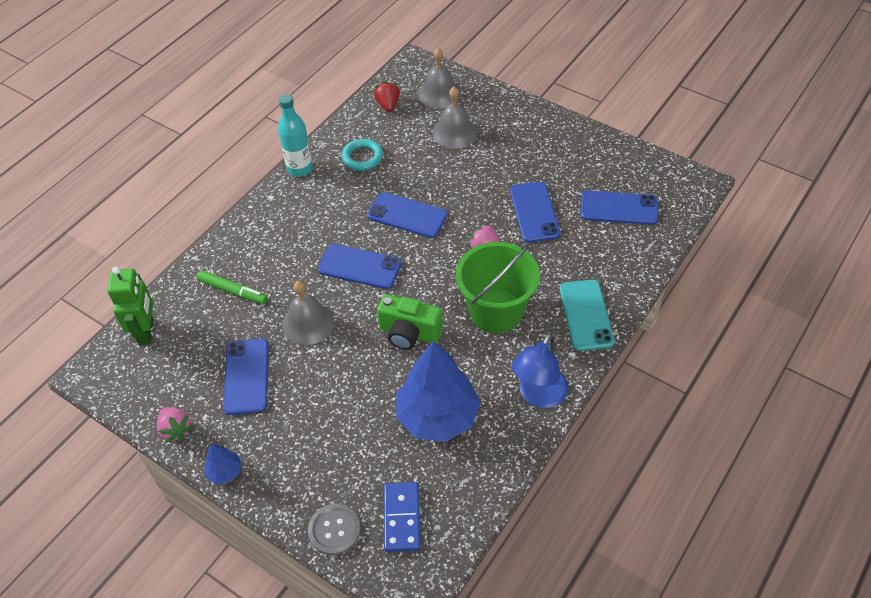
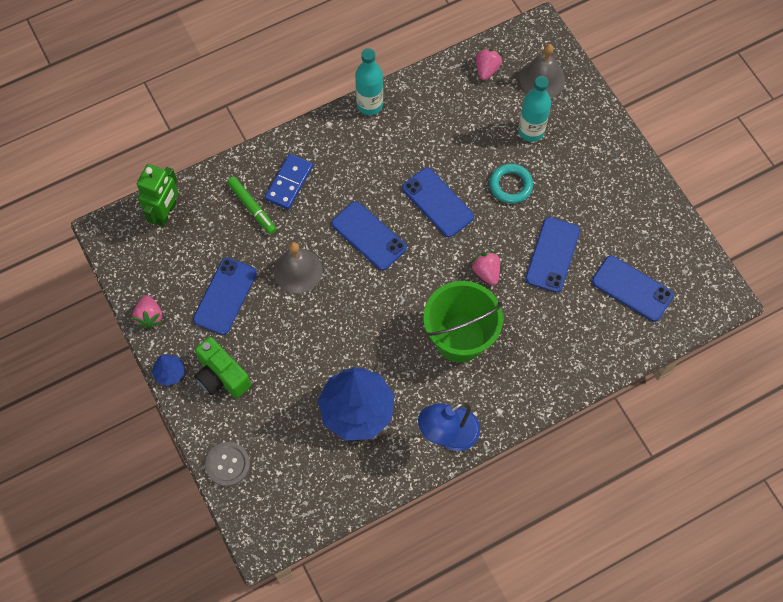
camera: 25 degrees right, 15 degrees up
turquoise ring [341,139,383,171] -> turquoise ring moved to [489,164,533,204]
red strawberry [374,81,400,112] -> pink strawberry [476,48,502,80]
green camera [377,294,443,350] -> green camera moved to [194,337,251,398]
blue domino [384,482,421,552] -> blue domino moved to [265,154,313,210]
grey bell [433,87,477,148] -> turquoise bottle [518,76,551,142]
turquoise phone [560,280,615,351] -> none

